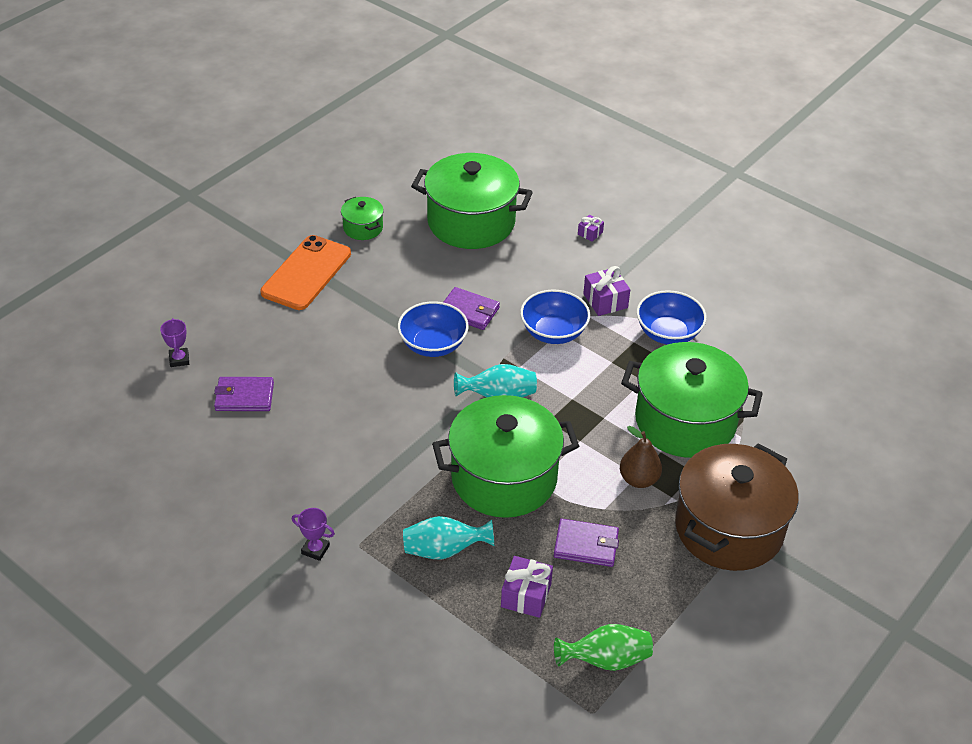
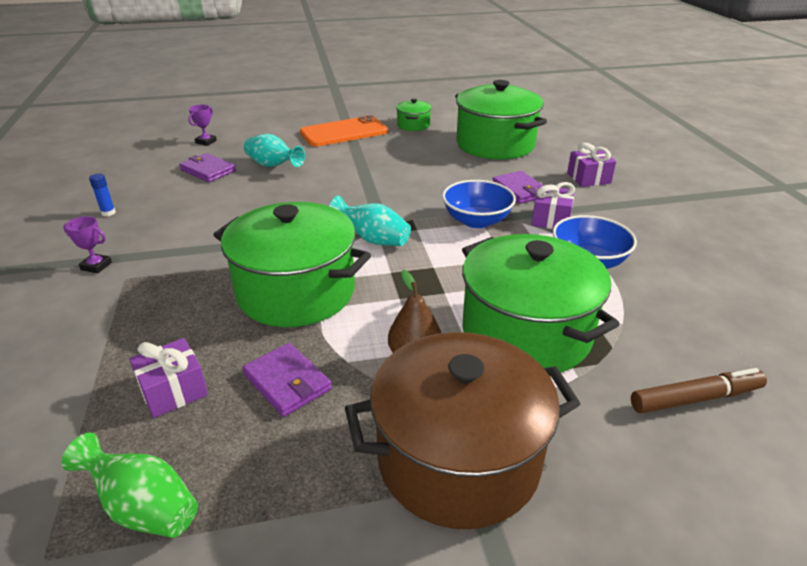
camera: 40 degrees right, 10 degrees down
purple trophy [292,508,335,561] -> purple trophy turned 45 degrees counterclockwise [63,216,112,273]
blue bowl [398,301,469,357] -> none
turquoise vase [403,516,494,559] -> turquoise vase moved to [244,134,305,167]
purple wallet [444,287,500,330] -> purple wallet moved to [492,171,544,204]
purple gift [578,215,604,242] -> purple gift [567,143,616,187], size x1.74
none -> blue glue stick [89,174,116,216]
none -> brown marker [631,368,767,413]

